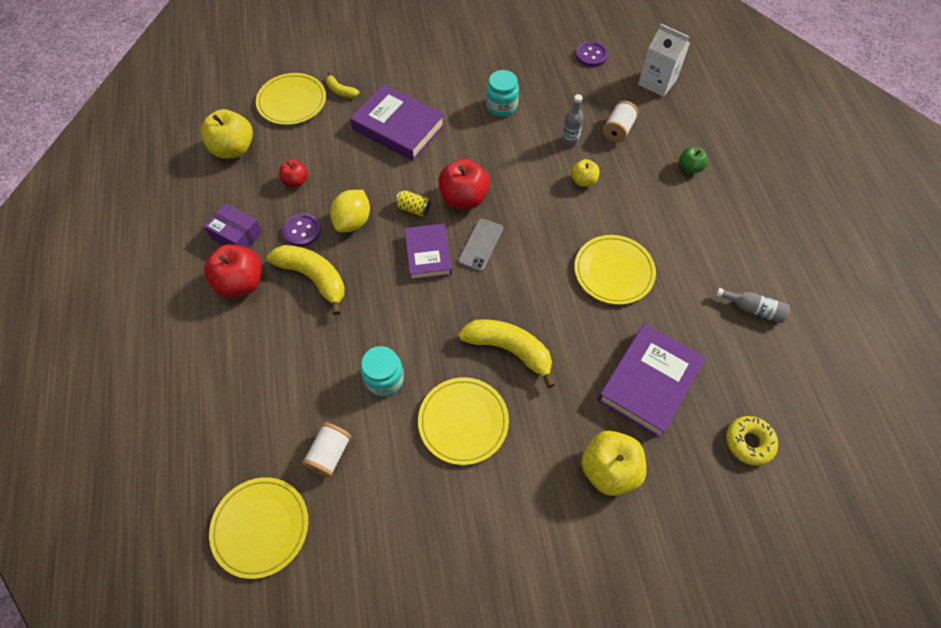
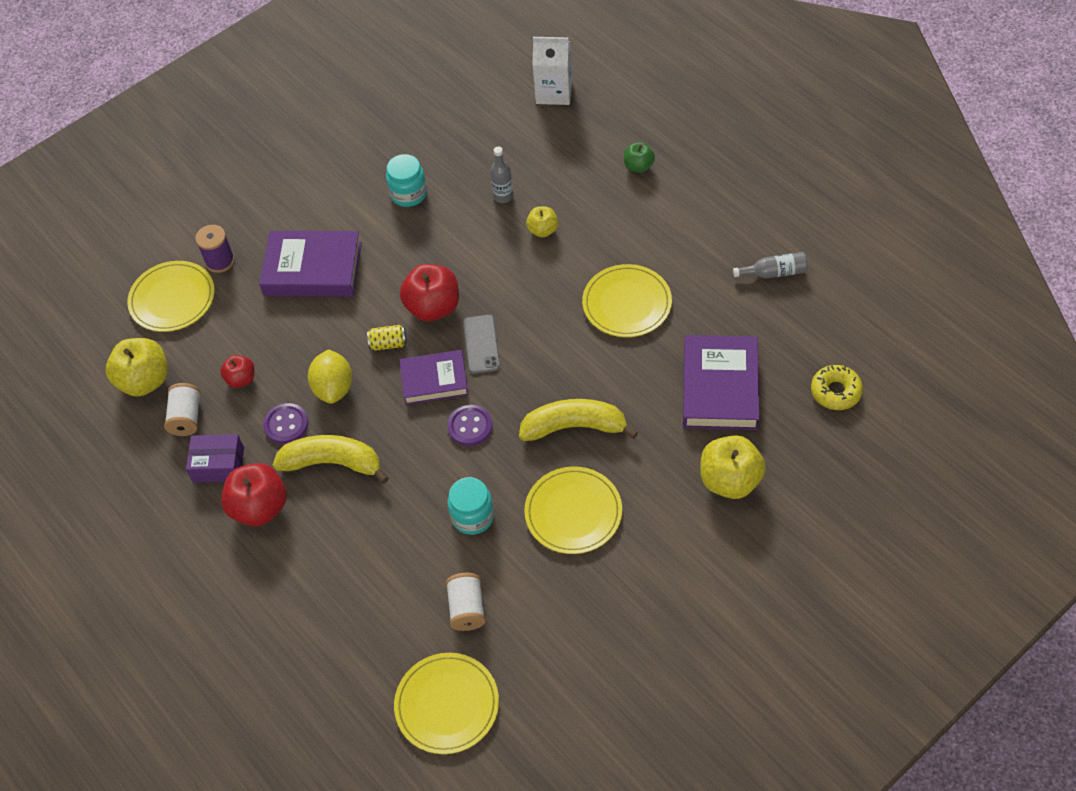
camera: 25 degrees left, 5 degrees down
yellow banana [326,72,359,98] -> purple spool [195,225,235,273]
purple book [404,223,452,280] -> purple book turned 60 degrees counterclockwise [400,350,468,405]
purple button [576,41,608,67] -> purple button moved to [448,405,493,446]
white spool [603,101,638,143] -> white spool moved to [164,383,201,436]

